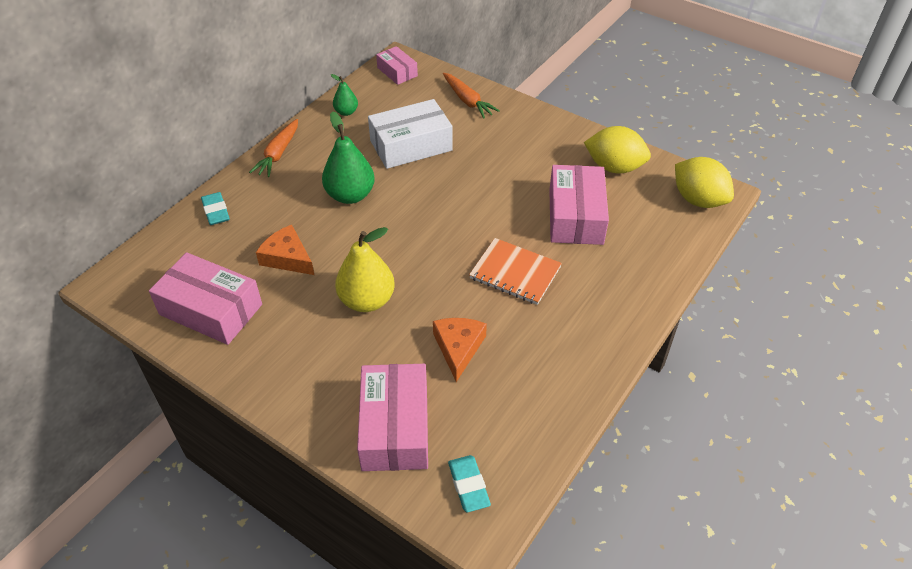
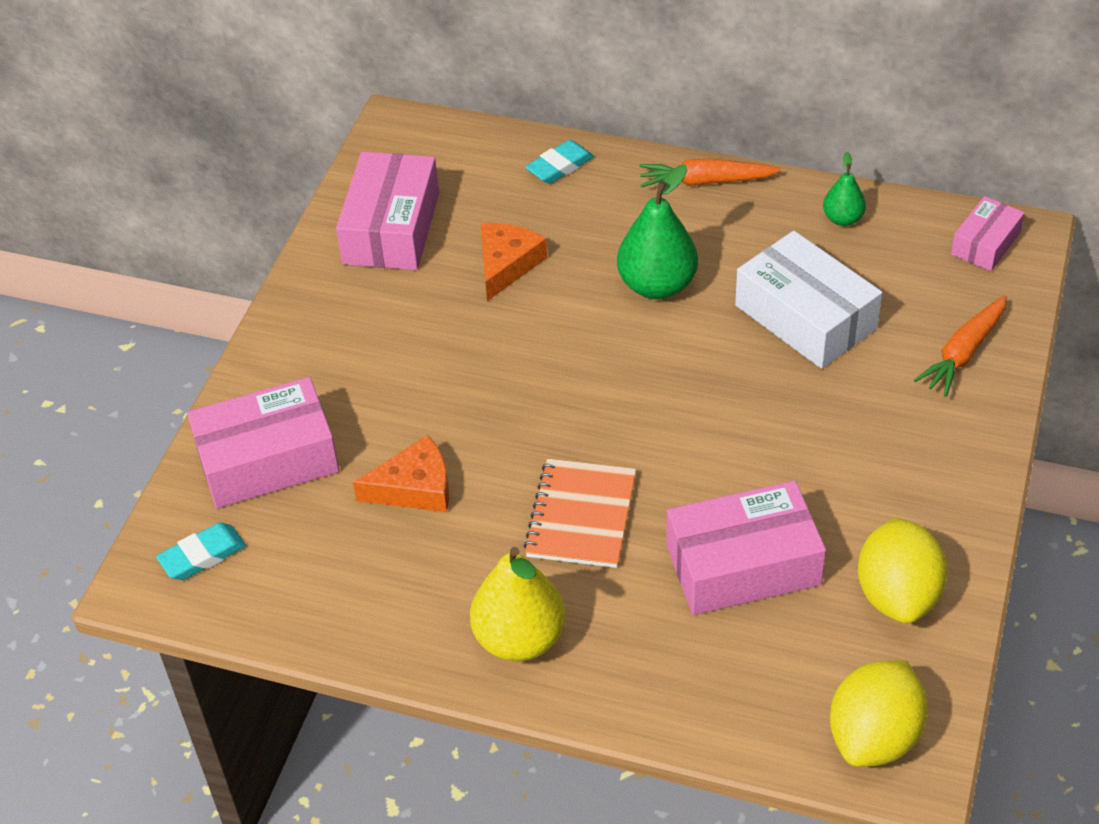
camera: 75 degrees right, 0 degrees up
yellow pear [335,227,395,312] -> yellow pear moved to [470,547,566,661]

